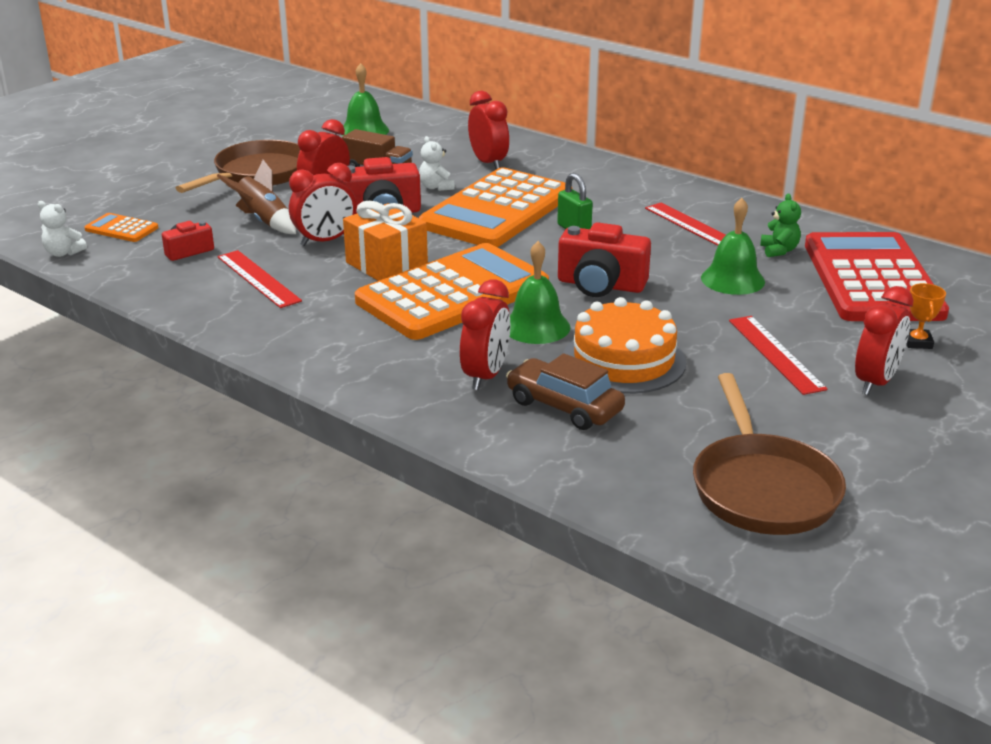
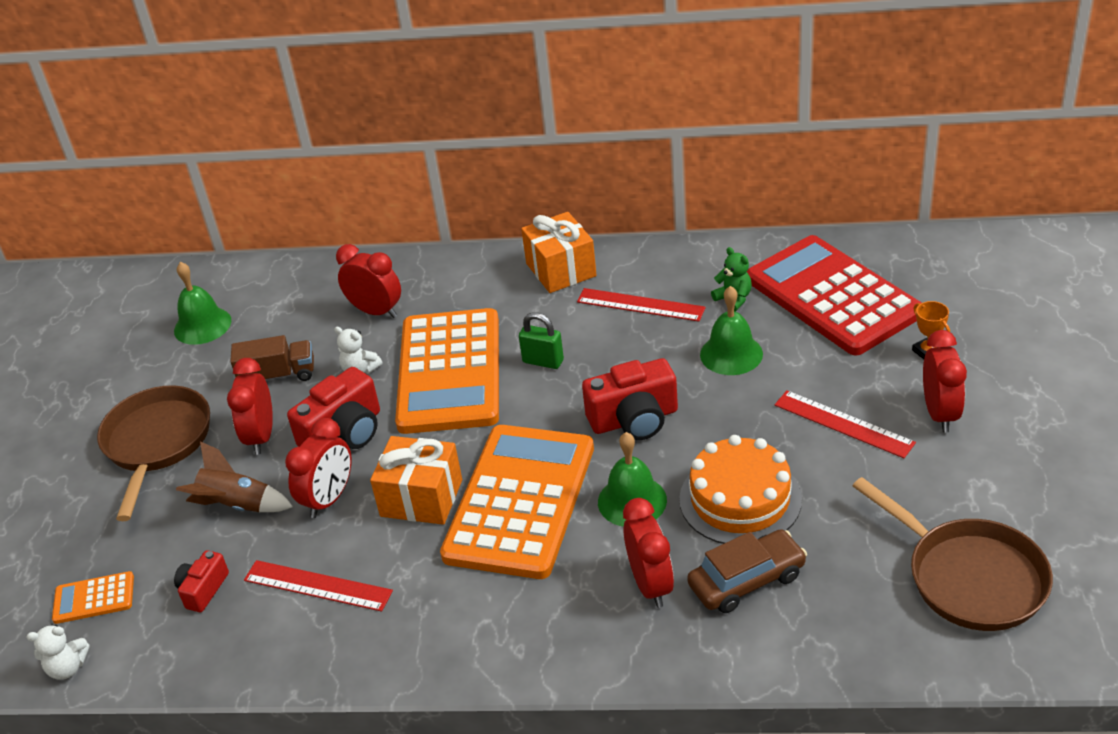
camera: 30 degrees left, 10 degrees up
brown car [506,353,625,430] -> brown car turned 150 degrees clockwise [687,529,807,613]
none -> orange gift [521,212,597,293]

